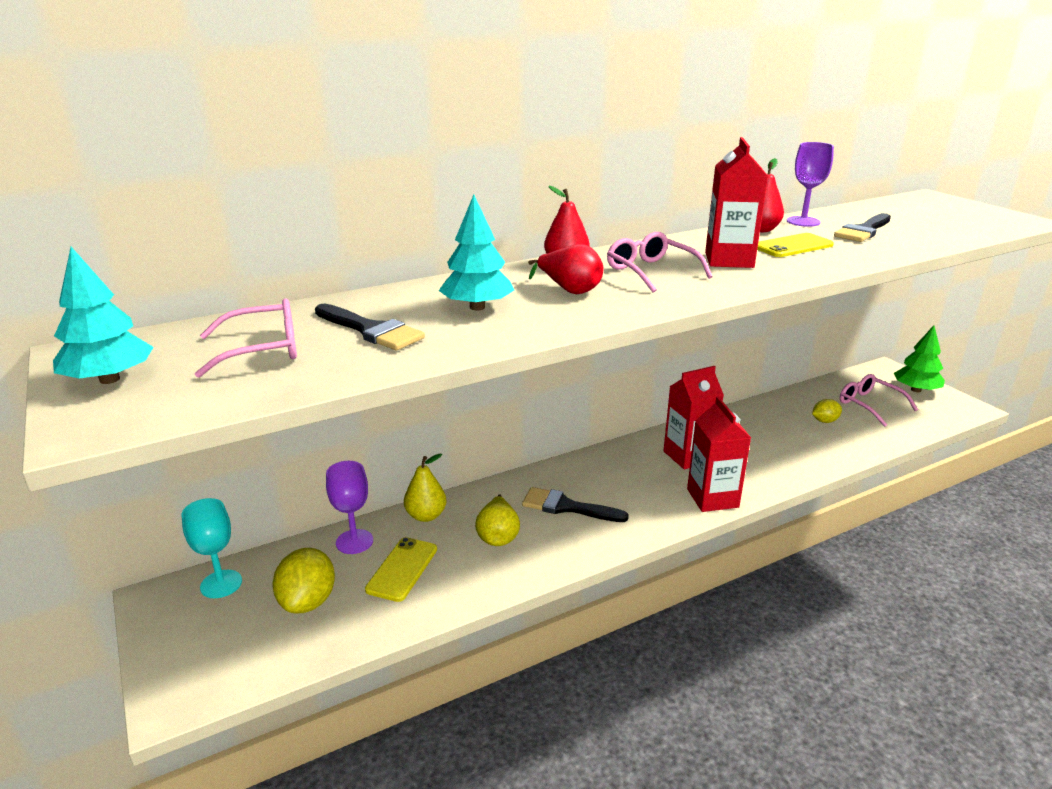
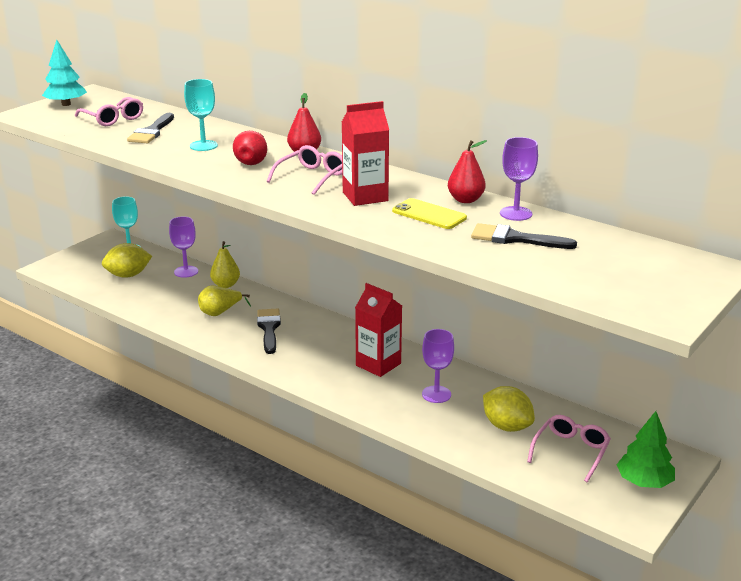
camera: 65 degrees right, 0 degrees up
yellow phone [365,537,437,602] -> none
turquoise tree [439,195,514,310] -> turquoise goblet [184,79,218,151]
red carton [687,396,751,512] -> none
yellow lemon [812,399,842,423] -> yellow lemon [483,386,535,432], size x1.73
none -> purple goblet [422,329,454,403]

